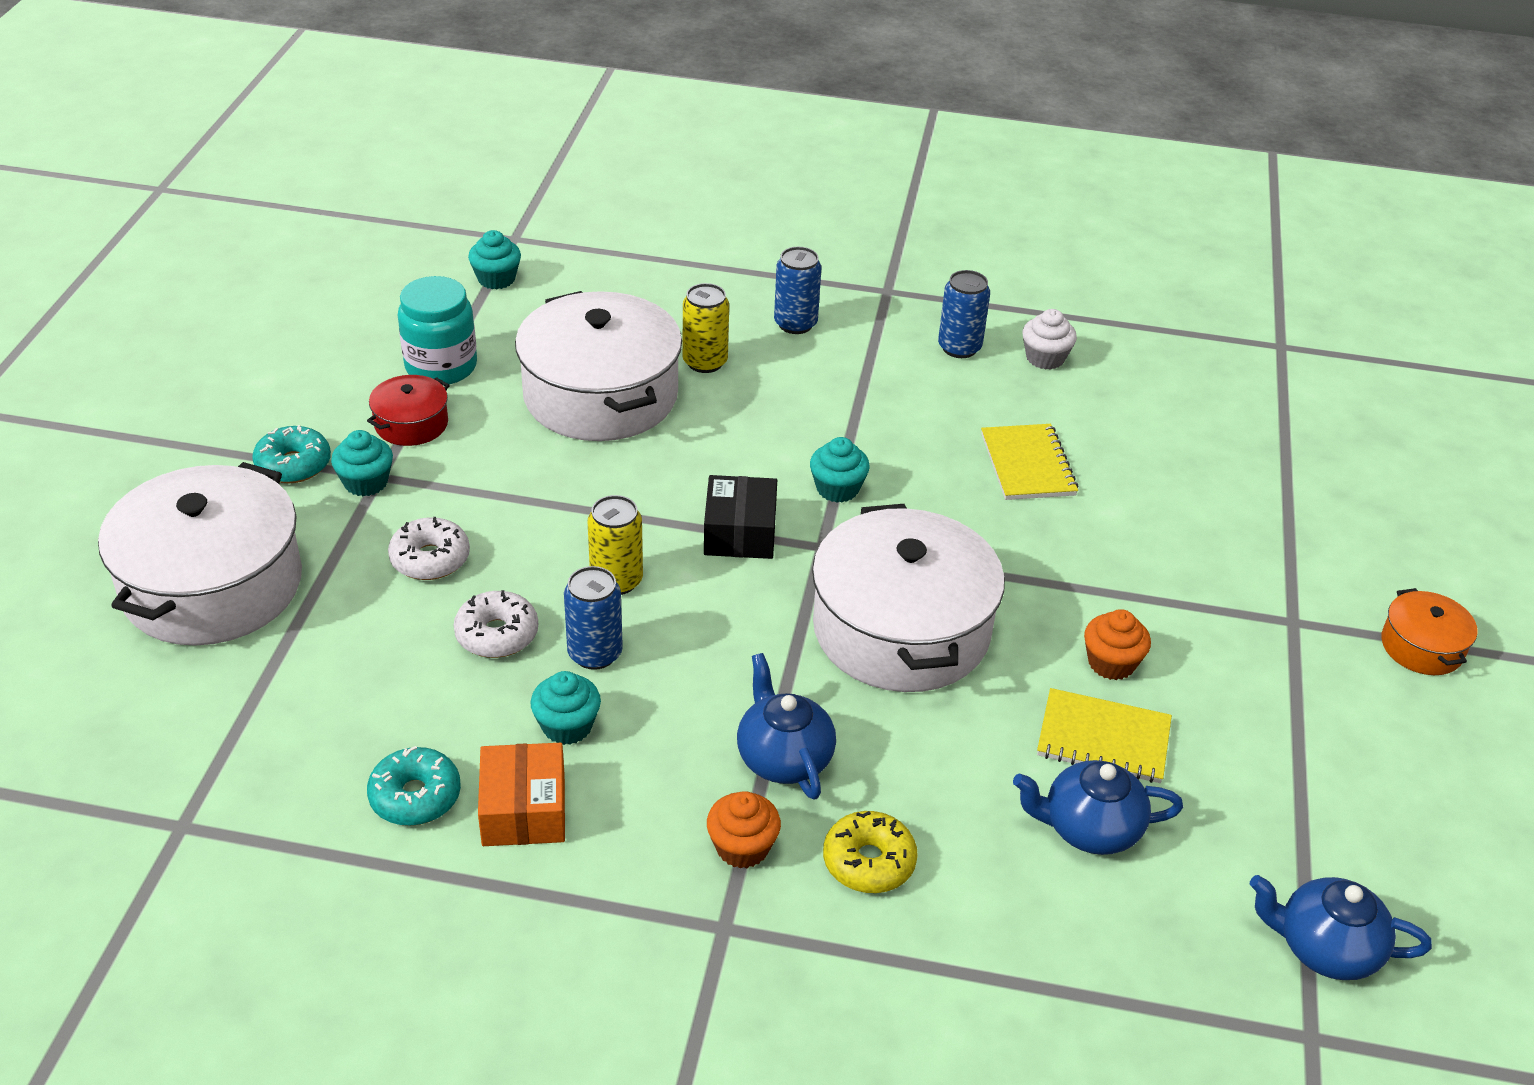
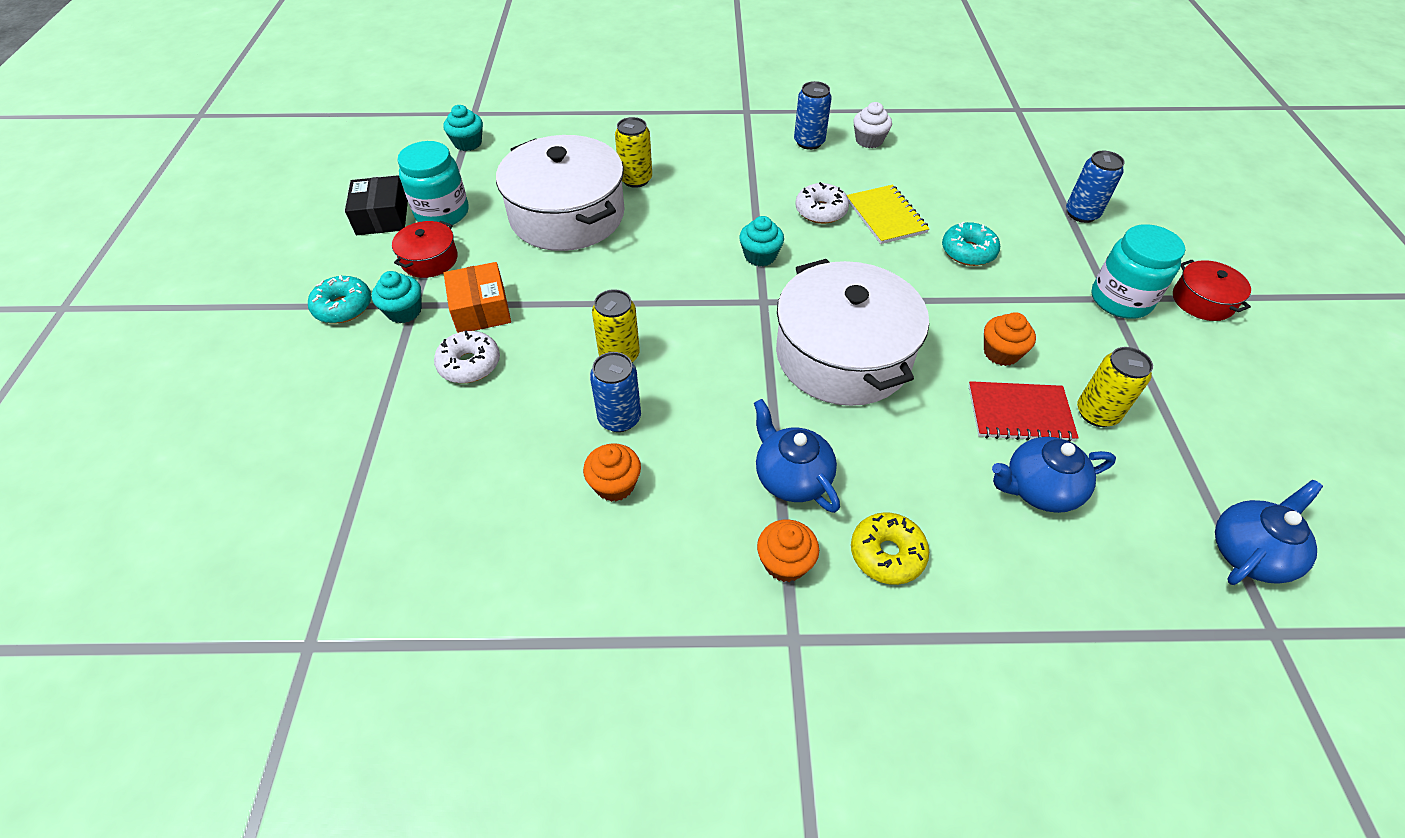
camera: 10 degrees left, 10 degrees up
white pot [98,462,302,646] -> none
turquoise donut [367,746,461,826] -> turquoise donut moved to [942,221,1000,266]
white donut [454,590,538,658] -> white donut moved to [795,182,849,224]
orange box [478,743,565,846] -> orange box moved to [444,262,511,333]
turquoise cupcake [530,671,601,745] -> orange cupcake [583,443,641,502]
black box [704,475,777,559] -> black box moved to [345,175,408,235]
blue can [774,247,821,334] -> blue can moved to [1066,151,1125,223]
yellow notebook [1037,688,1172,783] -> red notebook [969,381,1079,441]
blue teapot [1250,875,1432,980] -> blue teapot turned 135 degrees clockwise [1215,480,1323,585]
orange pot [1381,588,1477,675] -> red pot [1173,260,1251,321]
none -> yellow can [1077,347,1153,427]
none -> turquoise jar [1091,224,1185,319]

